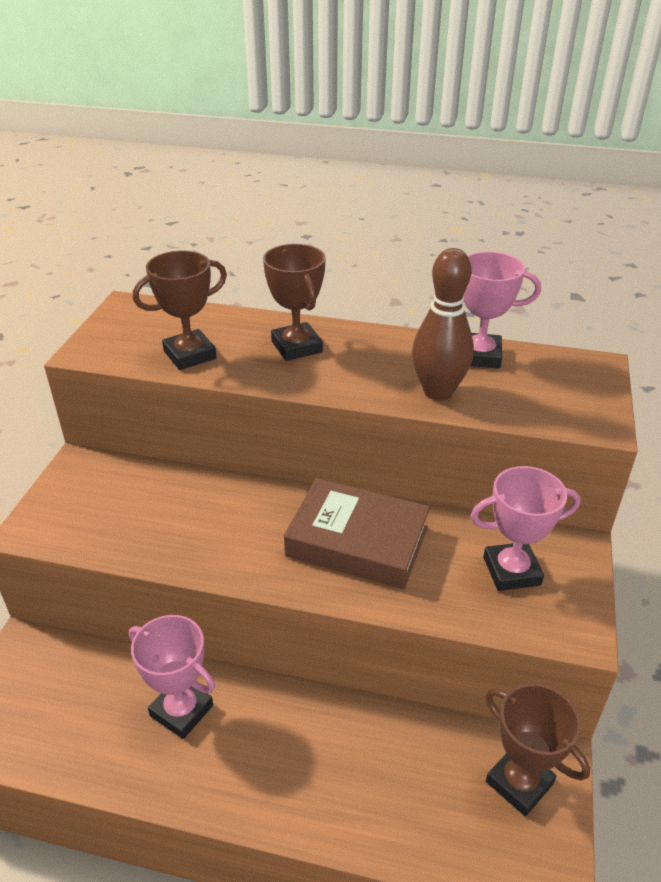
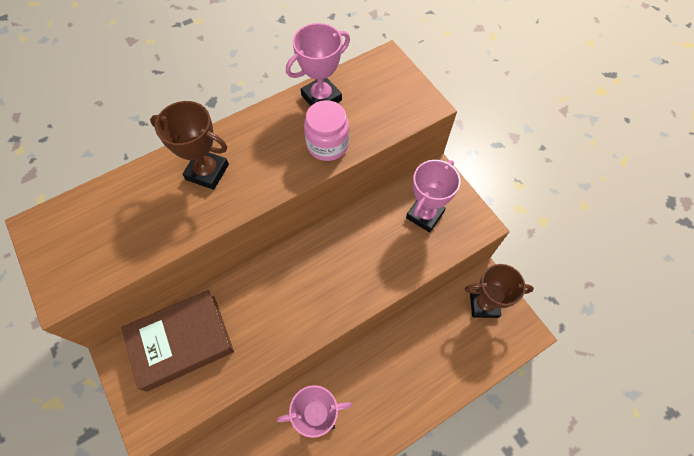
camera: 45 degrees left, 25 degrees up
brown trophy [133,251,227,370] -> none
brown book [284,478,430,589] -> brown book moved to [121,290,234,392]
brown bowling pin [412,248,474,401] -> pink jar [304,100,349,161]

